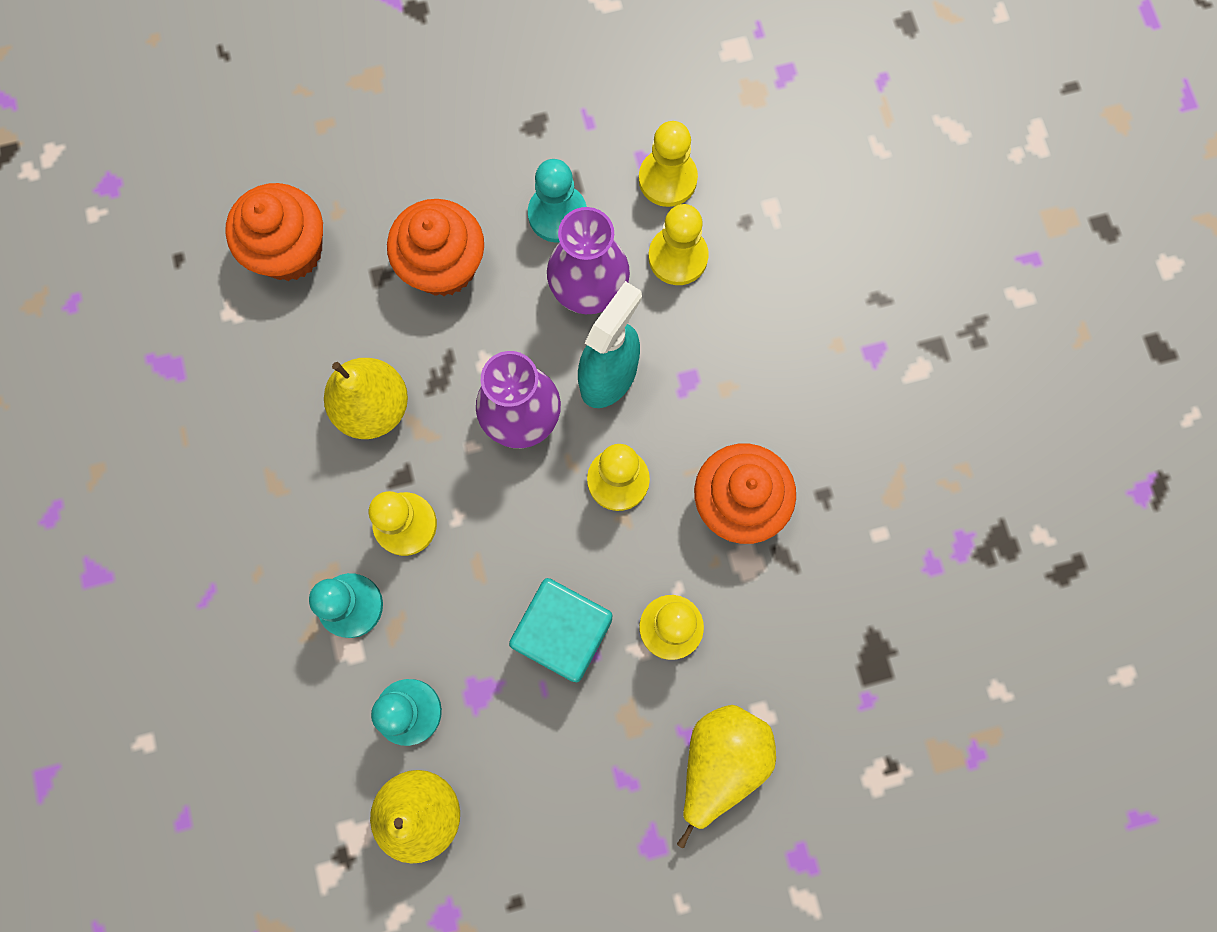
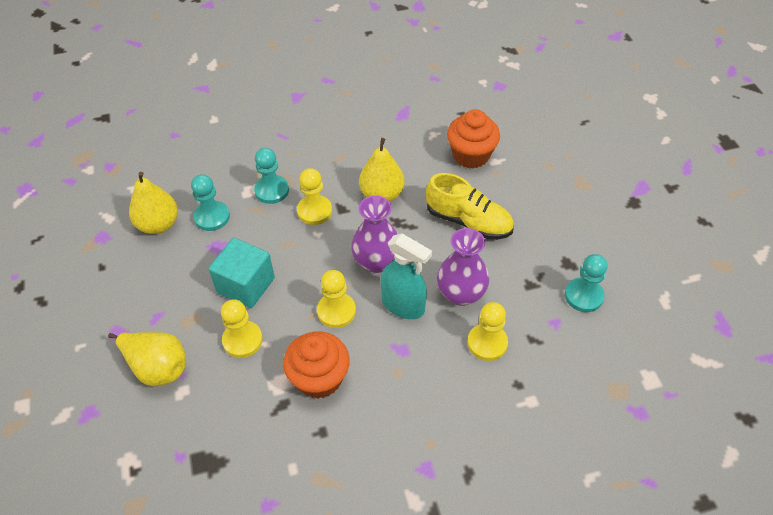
camera: 90 degrees right, 25 degrees down
orange cupcake [387,199,484,296] -> yellow shoe [426,173,514,240]
turquoise pawn [528,159,587,243] -> turquoise pawn moved to [565,254,608,312]
yellow pawn [639,121,698,207] -> none

